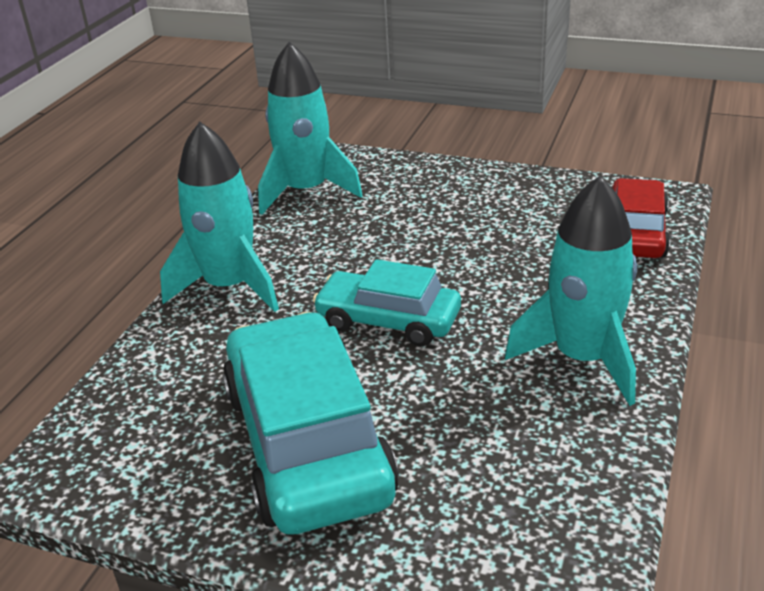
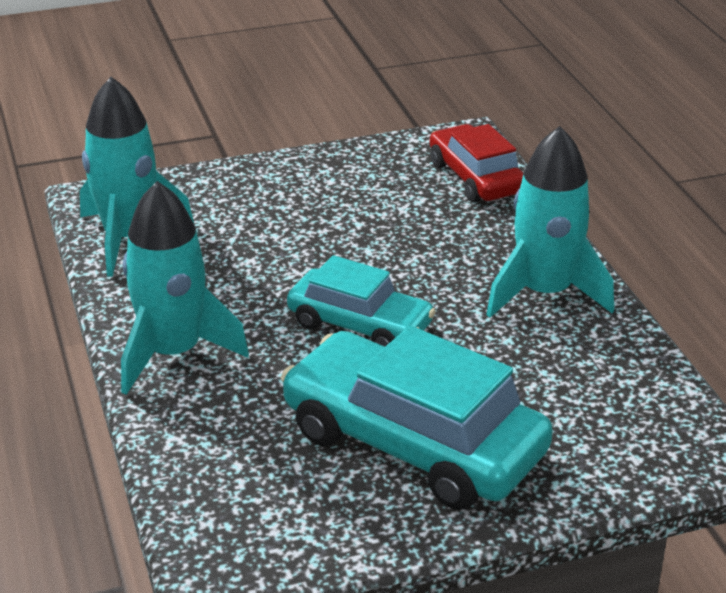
camera: 40 degrees left, 0 degrees up
turquoise car [313,259,461,346] -> turquoise car turned 135 degrees counterclockwise [287,255,436,347]

